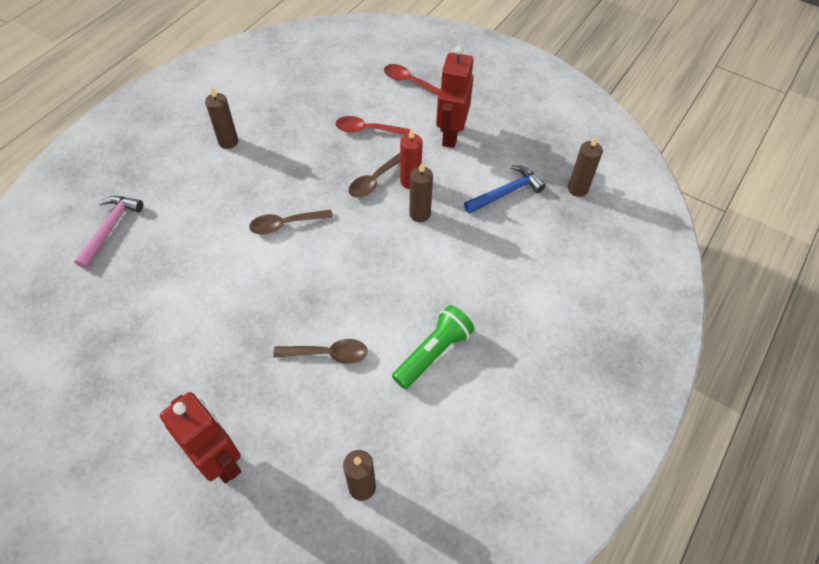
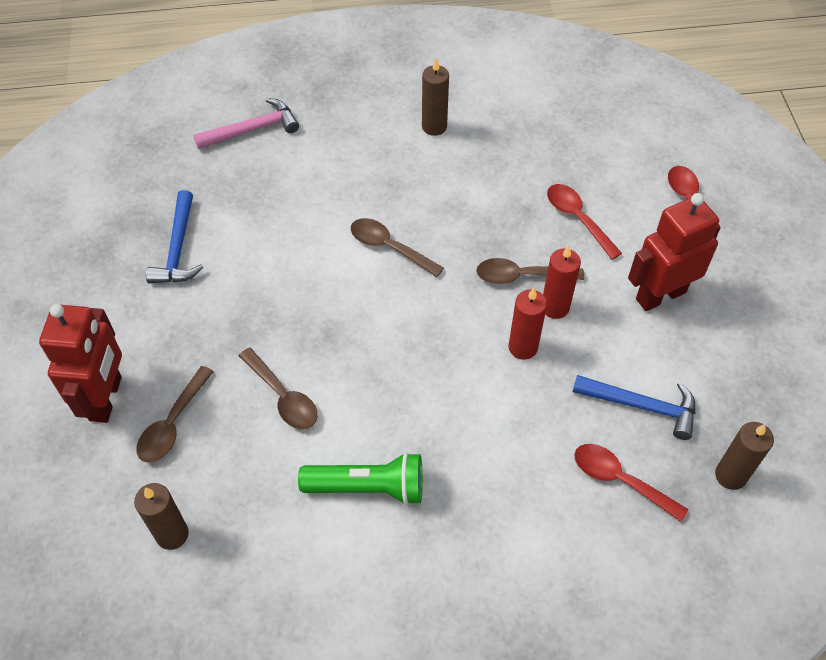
camera: 50 degrees right, 0 degrees up
brown candle [409,163,433,222] -> red candle [508,288,547,360]
none -> brown spoon [136,366,214,463]
none -> blue hammer [146,190,204,283]
none -> red spoon [574,444,689,522]

